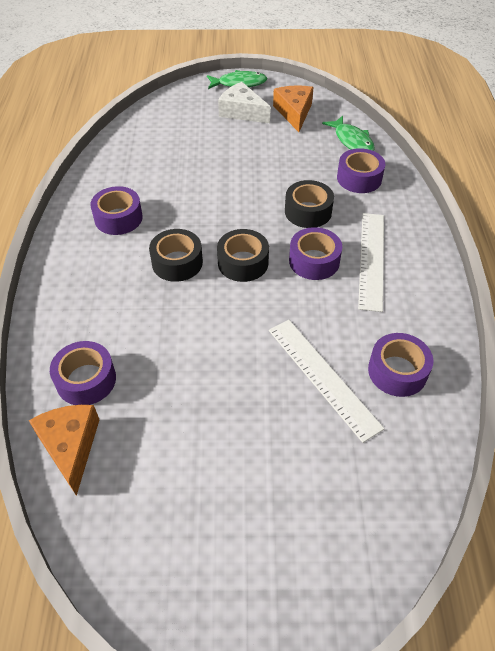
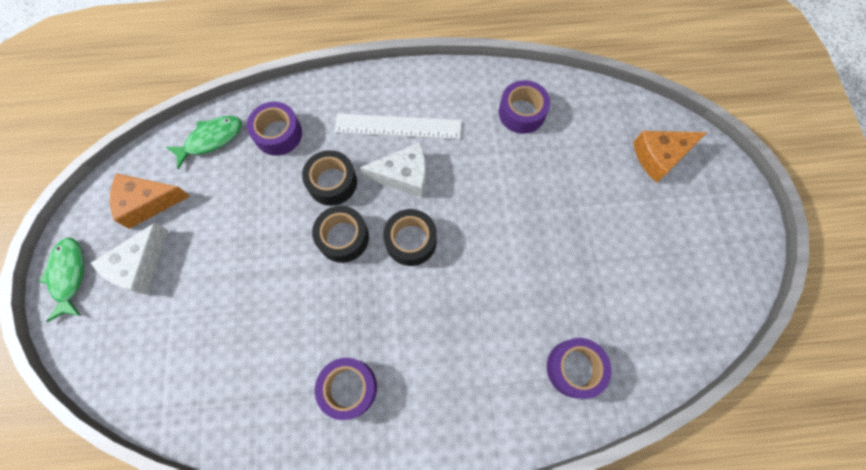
camera: 95 degrees left, 20 degrees up
orange cheese [29,405,99,496] -> orange cheese moved to [633,131,708,183]
black tape [149,229,203,282] -> black tape moved to [312,206,369,263]
white ruler [269,320,385,443] -> none
purple tape [289,227,342,280] -> white cheese [360,142,426,197]

